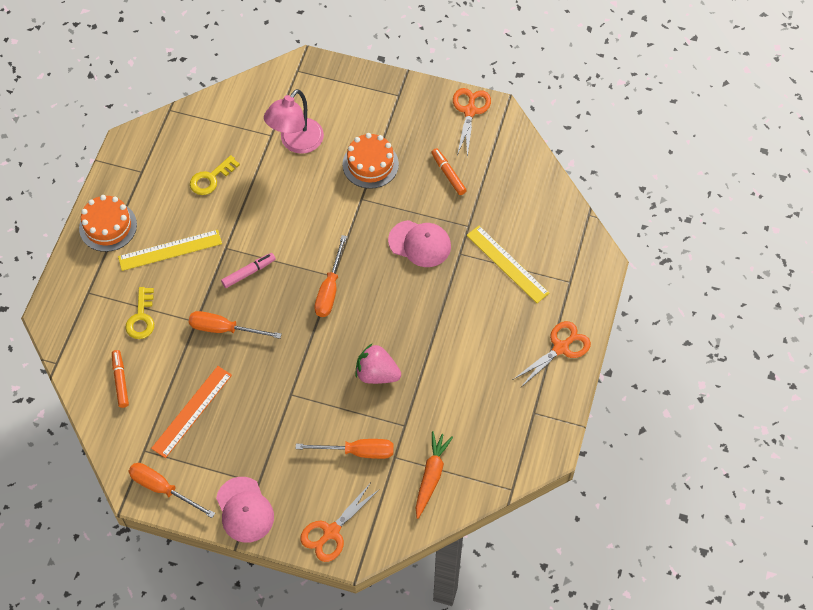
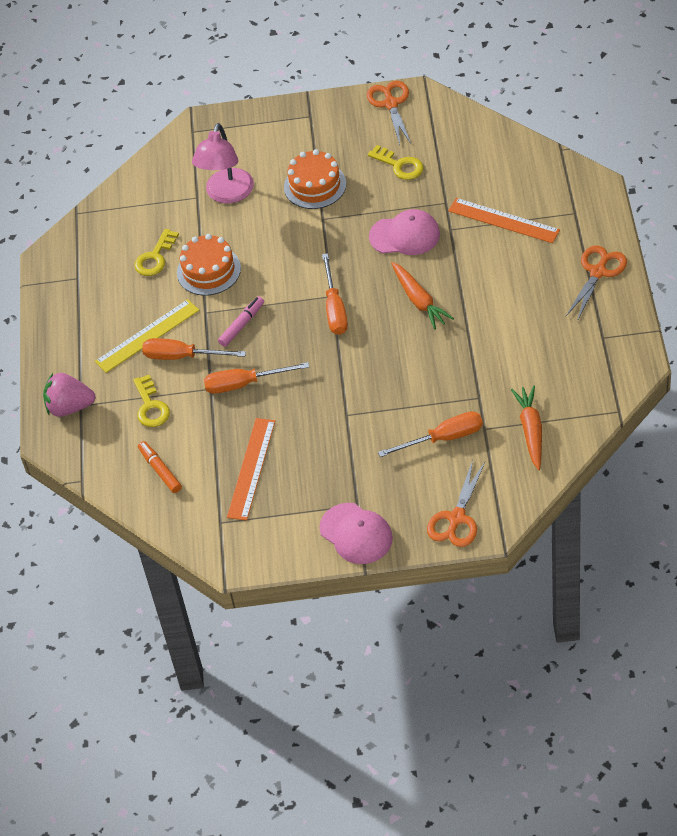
camera: 15 degrees left, 10 degrees down
orange cake [79,195,137,252] -> orange cake moved to [177,234,241,296]
orange screwdriver [128,463,215,518] -> orange screwdriver moved to [142,338,246,360]
pink strawberry [355,343,401,384] -> pink strawberry moved to [43,373,96,417]
orange marker [431,148,467,195] -> yellow key [368,145,423,180]
yellow ruler [466,226,549,303] -> orange ruler [448,198,560,243]
none -> orange carrot [391,262,454,329]

